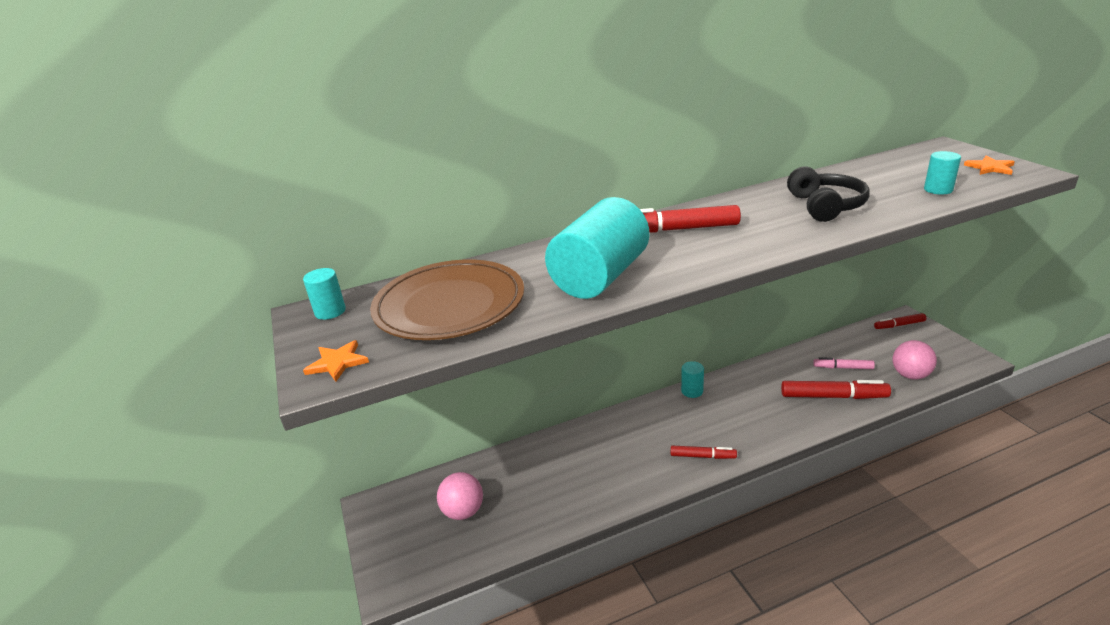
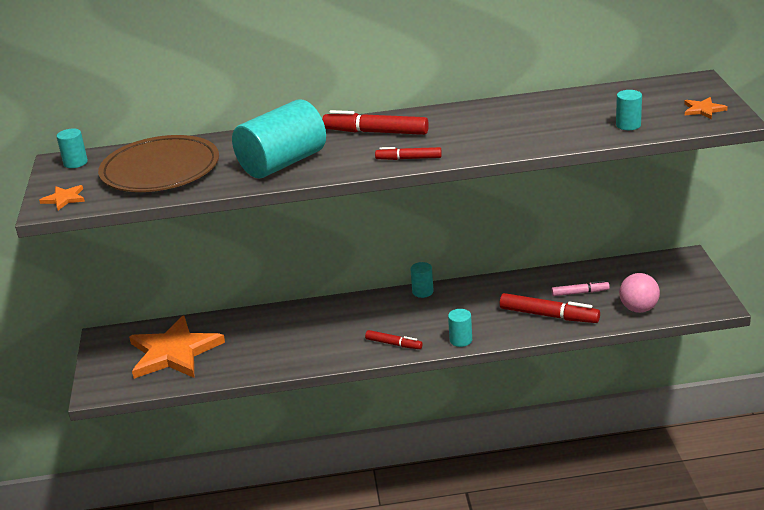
camera: 15 degrees right, 0 degrees up
pink ball [437,472,483,520] -> orange star [129,316,225,379]
black headphones [787,166,870,222] -> none
pink marker [813,357,875,369] -> pink marker turned 150 degrees clockwise [551,280,610,296]
red marker [874,313,926,329] -> red marker moved to [375,147,442,160]
none -> turquoise cylinder [448,309,472,347]

